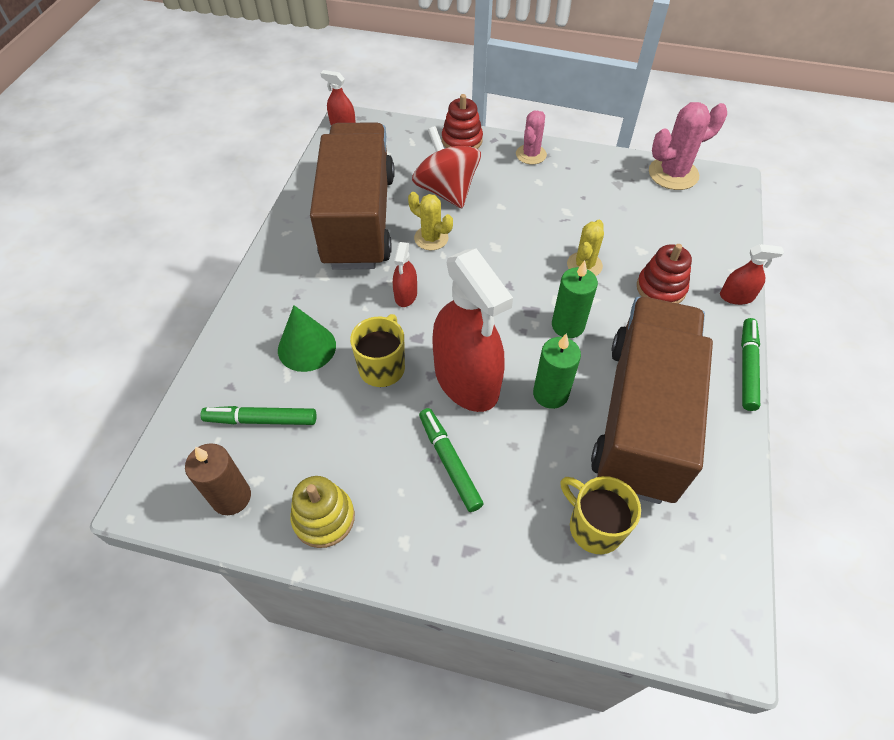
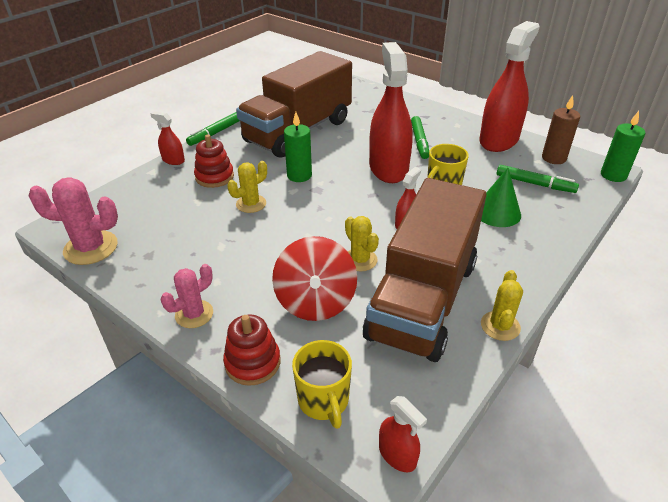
camera: 155 degrees left, 15 degrees down
yellow stacking toy [290,476,355,548] -> red spray bottle [479,21,540,152]
green candle [533,333,581,409] -> green candle moved to [601,111,645,182]
yellow mug [561,476,641,554] -> yellow mug moved to [292,340,352,429]
none -> yellow cactus [481,270,523,341]

